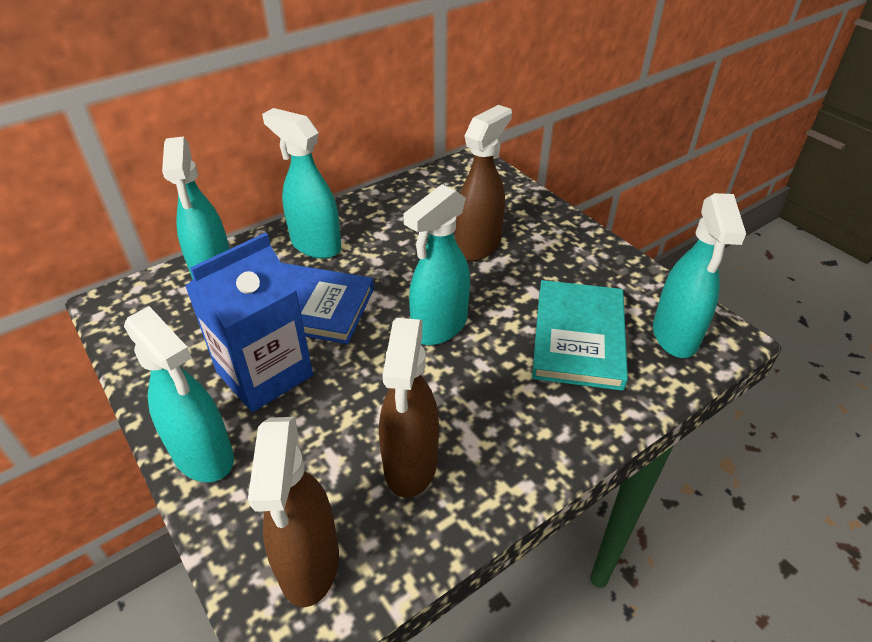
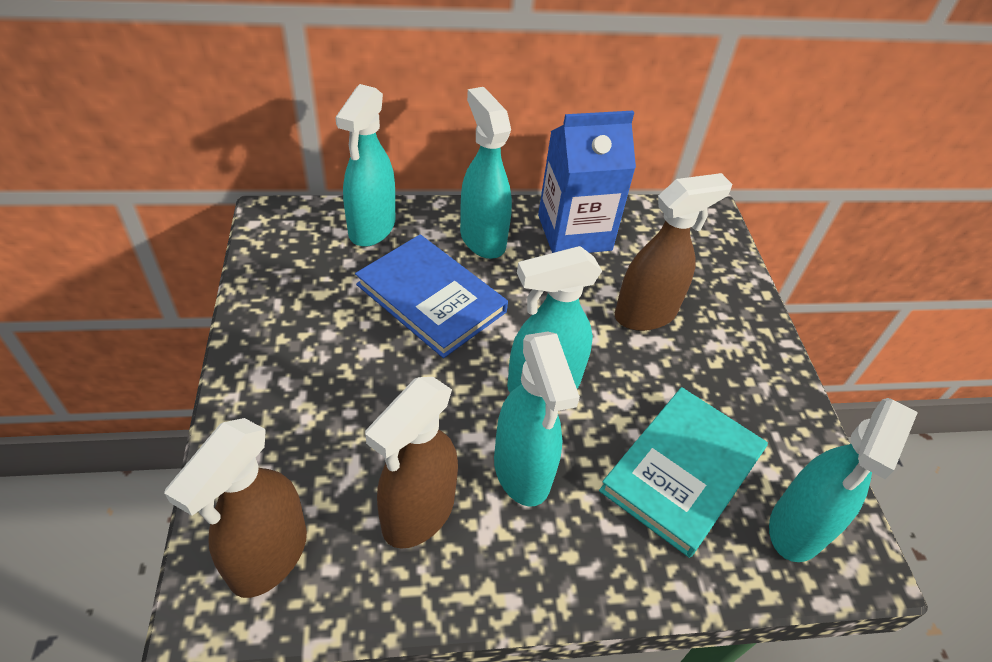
camera: 25 degrees right, 5 degrees up
turquoise spray bottle [124,306,234,482] -> turquoise spray bottle moved to [494,331,580,507]
blue carton [185,232,313,412] -> blue carton moved to [538,111,636,253]

